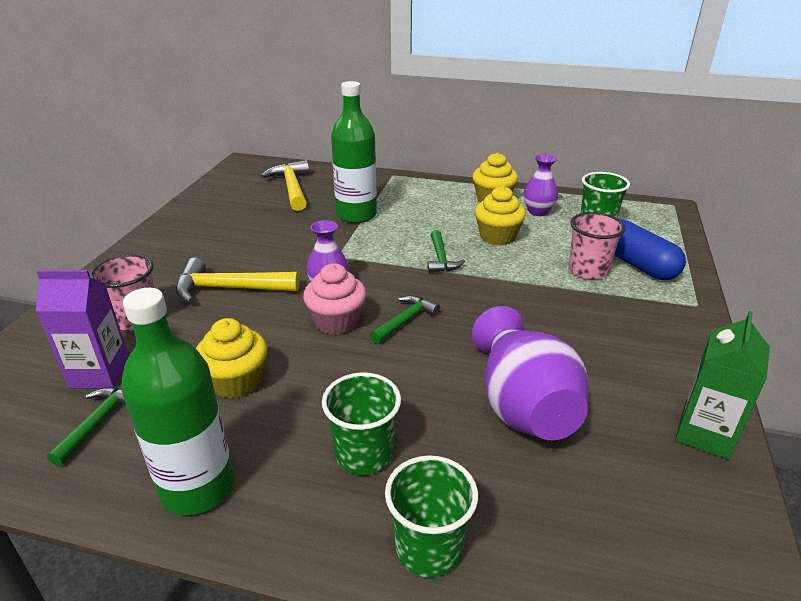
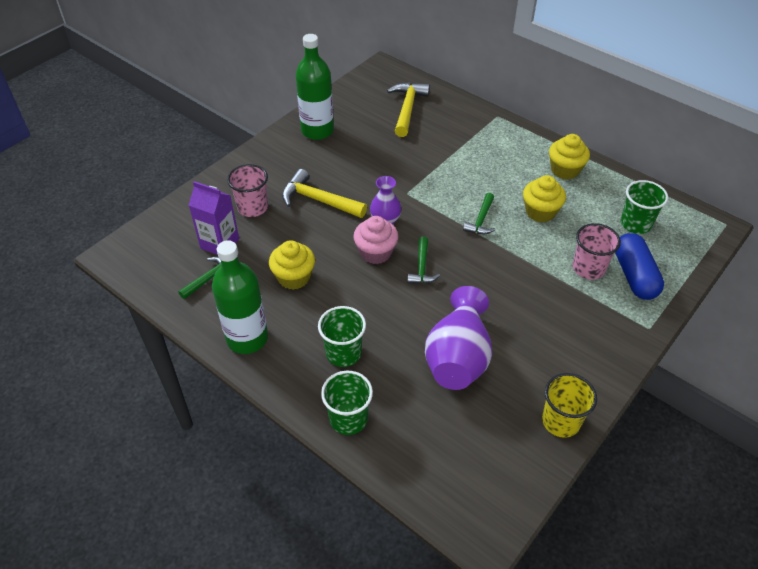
camera: 25 degrees right, 15 degrees up
green bottle [331,81,377,223] -> green bottle moved to [296,34,334,140]
green hammer [370,295,440,344] -> green hammer turned 120 degrees clockwise [407,236,440,284]
purple vase [523,154,558,216] -> none
green carton [675,311,770,460] -> yellow cup [542,373,597,438]

